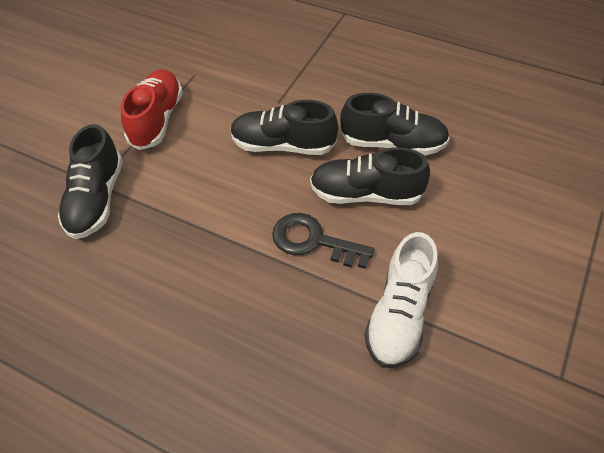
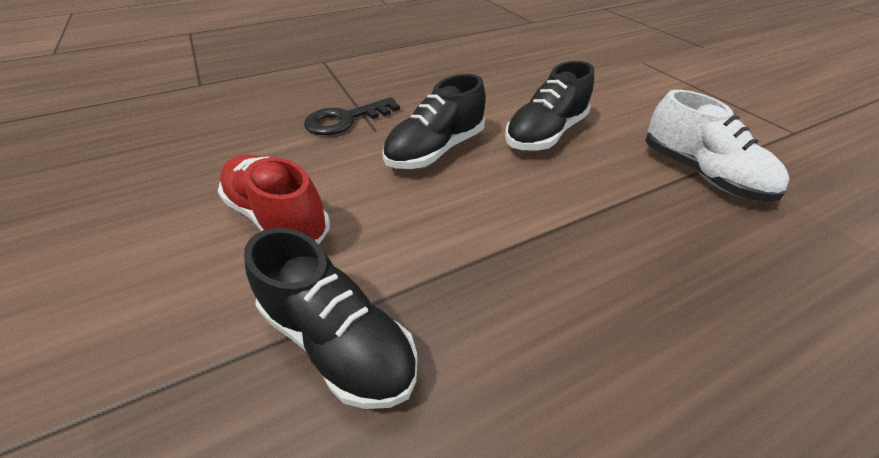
camera: 55 degrees left, 10 degrees down
black key [272,213,374,269] -> black key moved to [304,97,400,135]
black shoe [340,93,450,155] -> none

